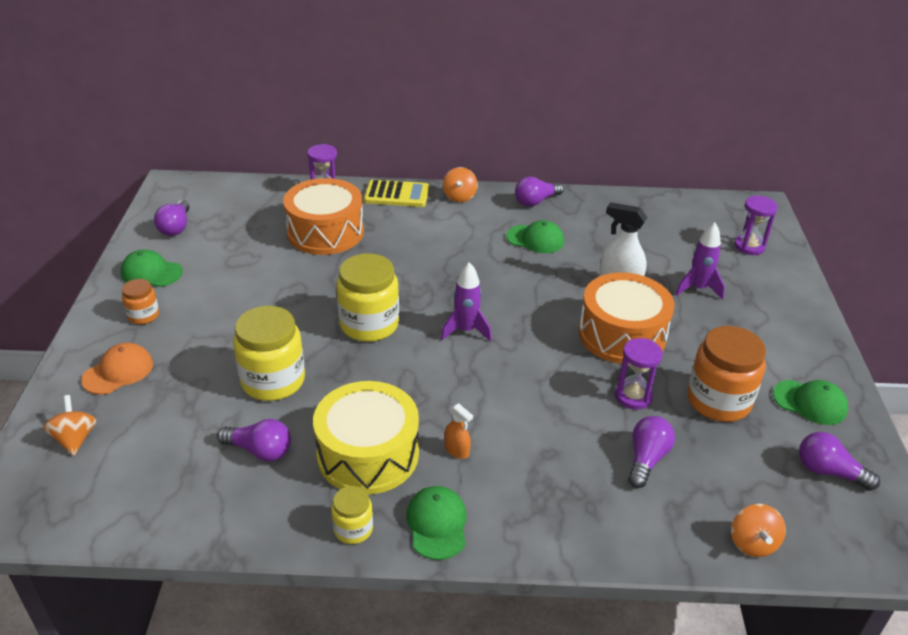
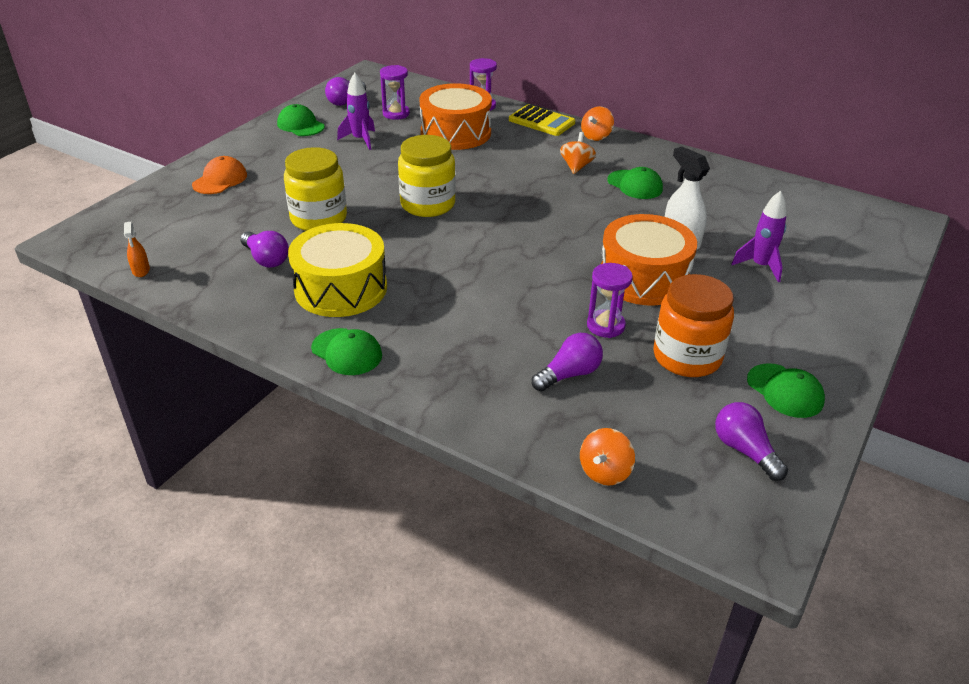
camera: 30 degrees right, 0 degrees up
orange spinning top [43,395,97,456] -> orange spinning top moved to [560,132,596,174]
orange cap [81,343,153,395] -> orange cap turned 45 degrees counterclockwise [192,156,247,194]
orange jar [122,279,159,324] -> none
yellow jar [331,486,373,544] -> none
green cap [406,486,467,560] -> green cap turned 105 degrees clockwise [311,328,382,375]
purple rocket [441,262,492,342] -> purple rocket moved to [337,73,375,150]
orange spray bottle [445,403,473,459] -> orange spray bottle moved to [124,222,150,277]
purple light bulb [515,176,564,207] -> none
purple hourglass [734,195,778,255] -> purple hourglass moved to [380,65,410,120]

